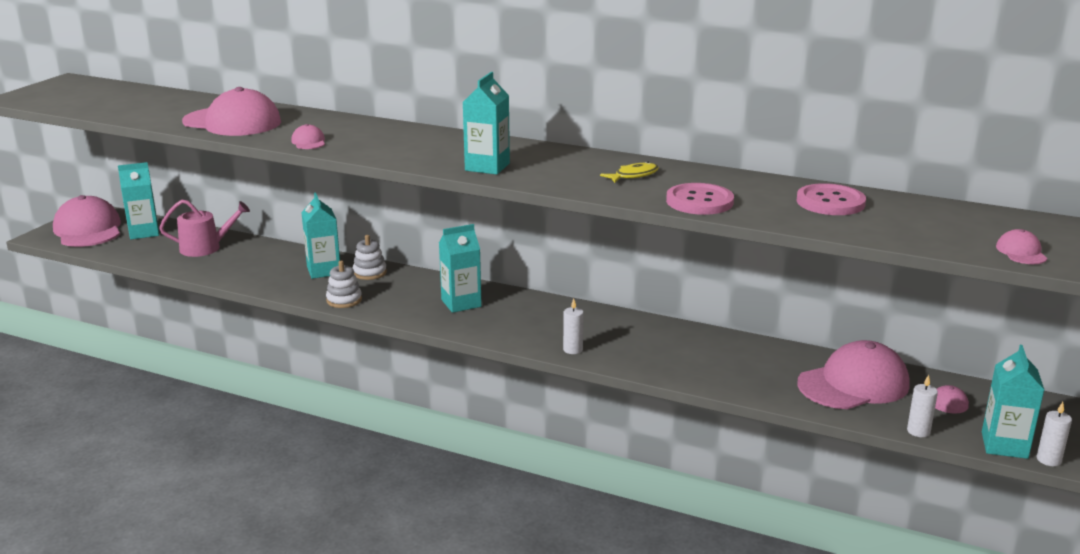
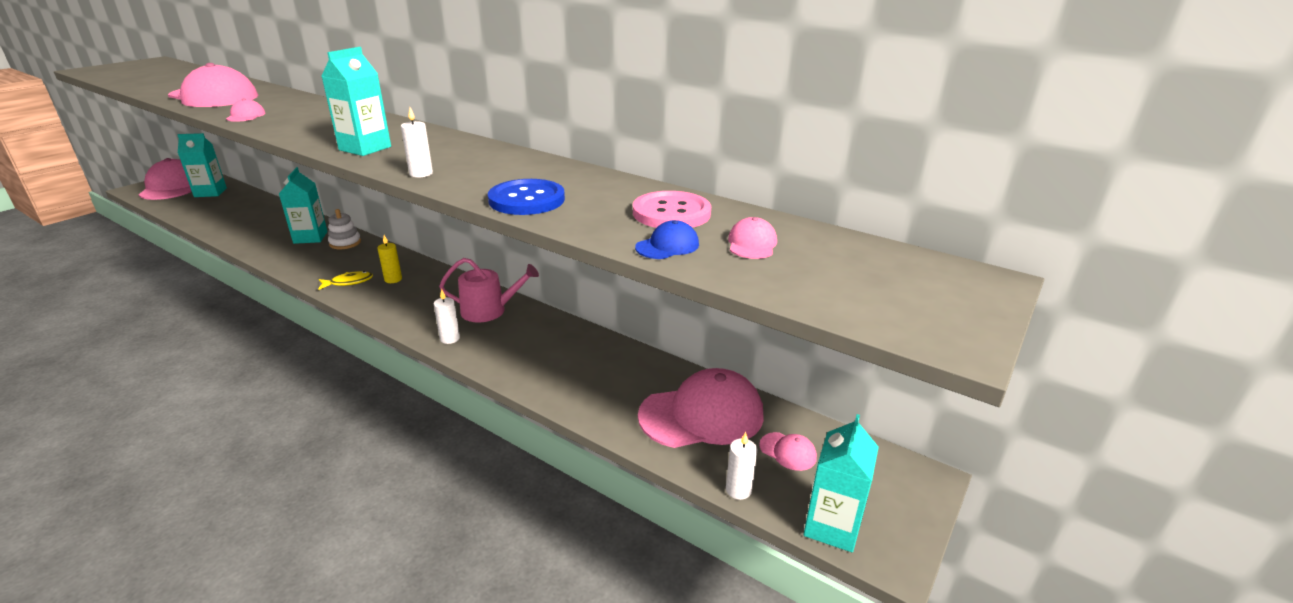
camera: 10 degrees right, 5 degrees up
pink watering can [159,200,250,257] -> pink watering can moved to [439,258,539,323]
white stacking toy [326,261,362,308] -> none
turquoise carton [439,224,482,313] -> yellow candle [377,235,402,283]
yellow fish [600,162,659,183] -> yellow fish moved to [318,271,373,290]
pink button [666,183,734,215] -> blue button [488,179,565,215]
pink cap [996,229,1048,264] -> pink cap moved to [728,217,777,259]
white candle [1037,402,1072,466] -> white candle moved to [401,107,433,178]
none -> blue cap [635,220,699,259]

